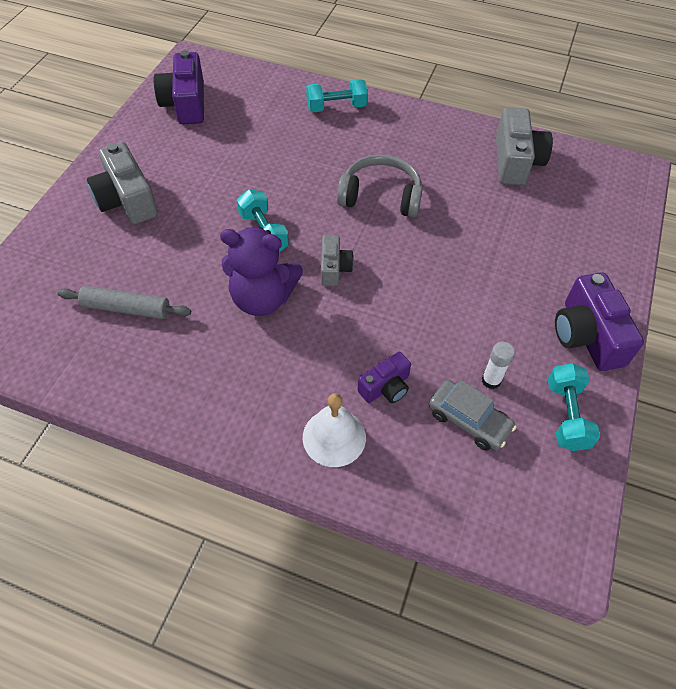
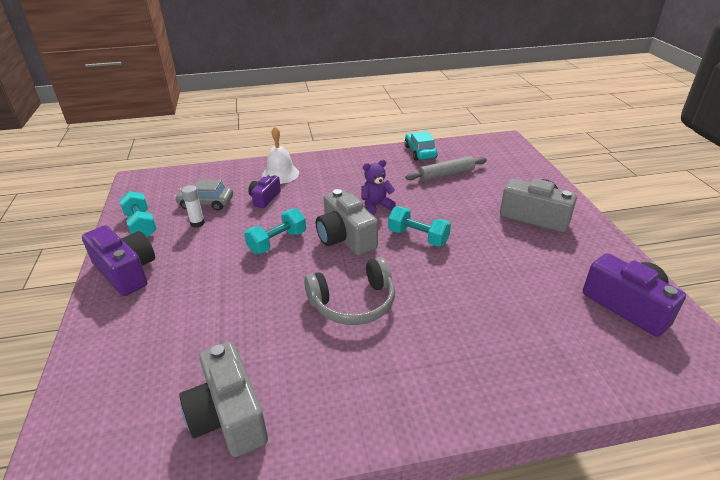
camera: 150 degrees right, 20 degrees down
purple teddy bear [220,227,303,316] -> purple teddy bear [361,160,396,215], size x0.61
turquoise dumbbell [306,79,368,112] -> turquoise dumbbell moved to [244,208,306,254]
grey camera [321,235,354,286] -> grey camera [316,189,378,256], size x1.73
none -> turquoise car [405,131,438,160]

